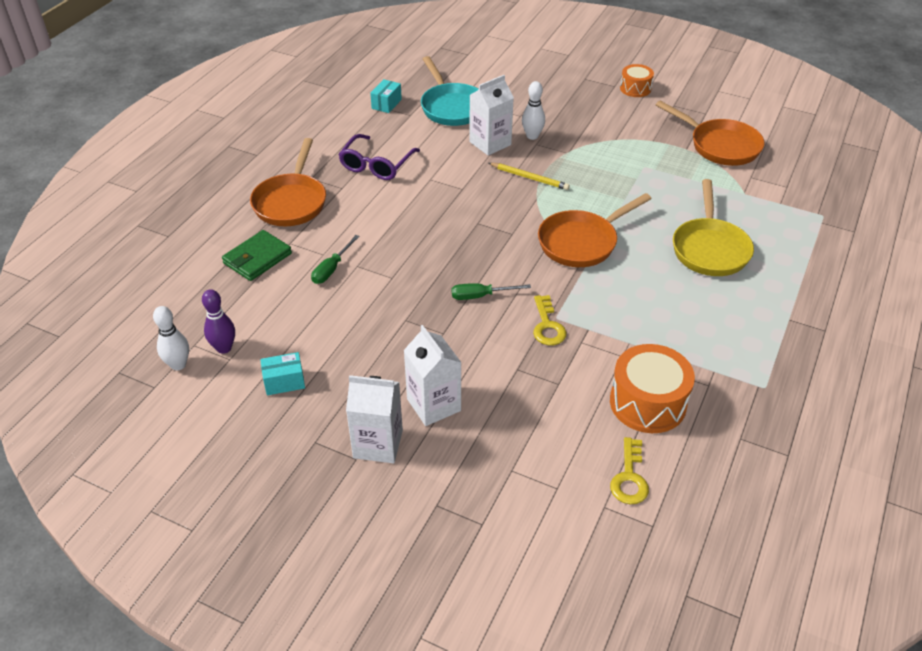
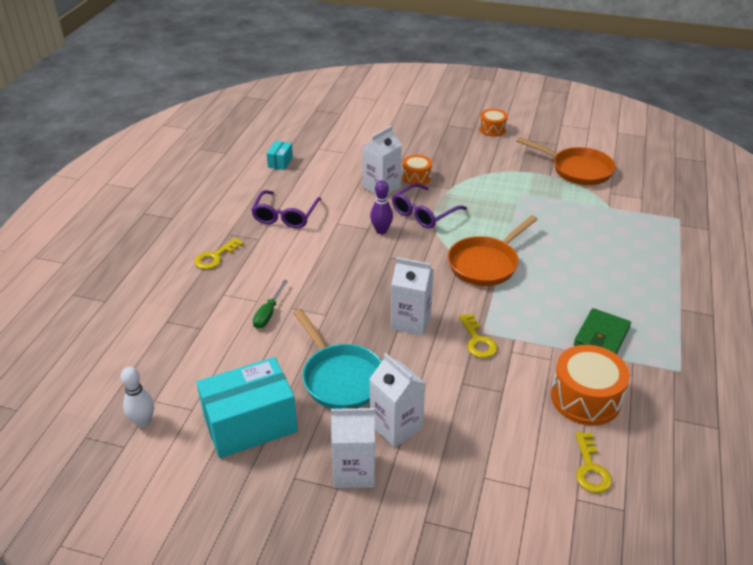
camera: 10 degrees left, 5 degrees down
purple bowling pin [202,289,235,354] -> purple bowling pin moved to [370,180,393,234]
green wallet [222,230,292,281] -> green wallet moved to [574,308,631,355]
orange pan [250,138,326,226] -> yellow key [194,238,244,269]
turquoise box [260,352,305,395] -> turquoise box [197,357,298,458], size x2.21
turquoise pan [421,56,479,126] -> turquoise pan moved to [293,309,382,409]
green screwdriver [452,283,531,300] -> white carton [391,257,434,336]
yellow pencil [489,163,570,190] -> purple glasses [392,183,467,229]
white bowling pin [522,81,545,140] -> orange drum [402,155,432,185]
yellow pan [673,179,754,276] -> none

